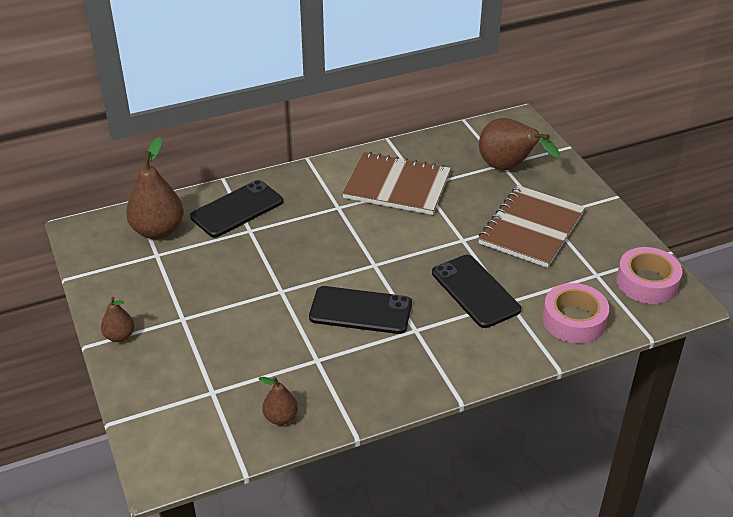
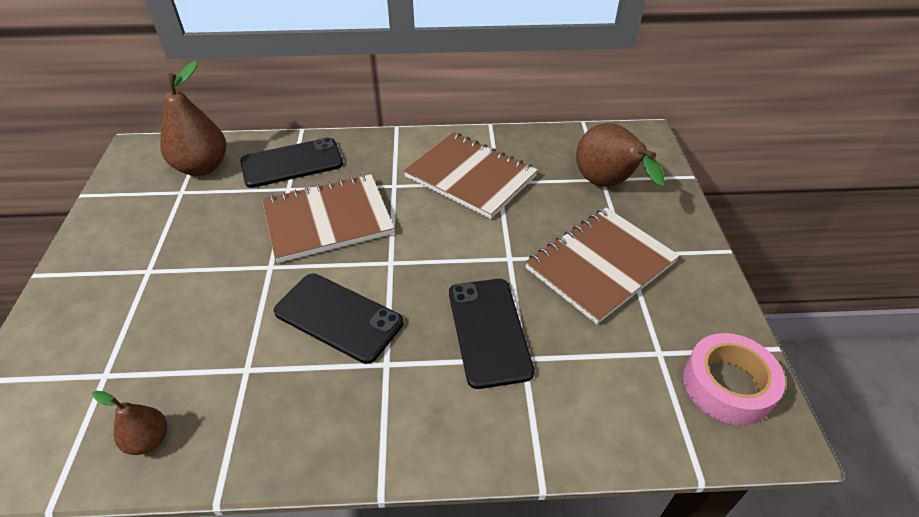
camera: 20 degrees right, 5 degrees up
brown pear [101,297,135,342] -> none
pink tape [542,283,609,343] -> none
none -> brown notebook [262,174,394,263]

